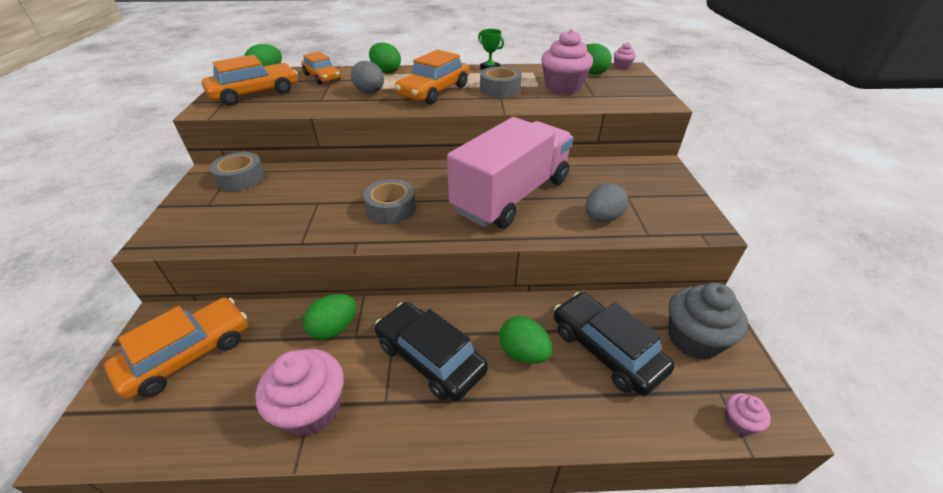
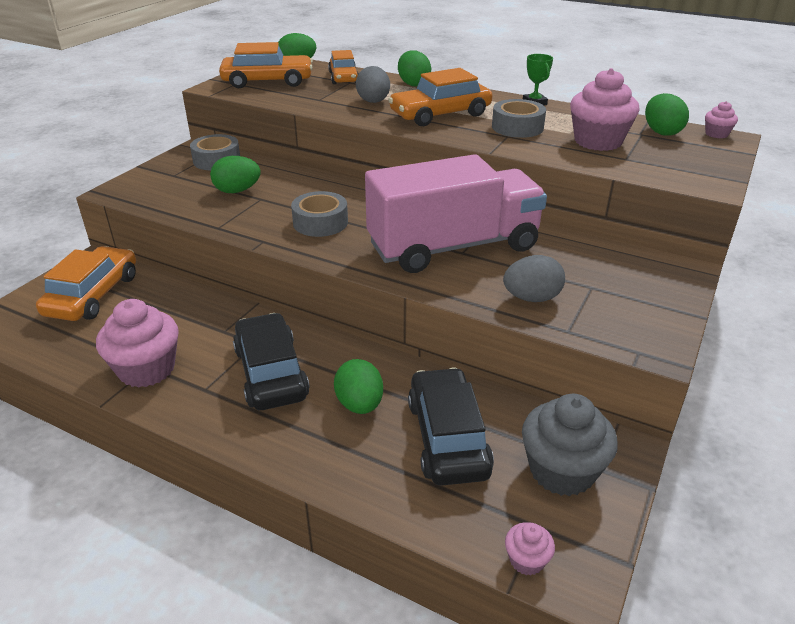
camera: 30 degrees right, 5 degrees down
orange car [104,298,248,399] -> orange car turned 60 degrees counterclockwise [36,246,136,321]
green egg [303,294,356,340] -> green egg moved to [210,156,260,193]

